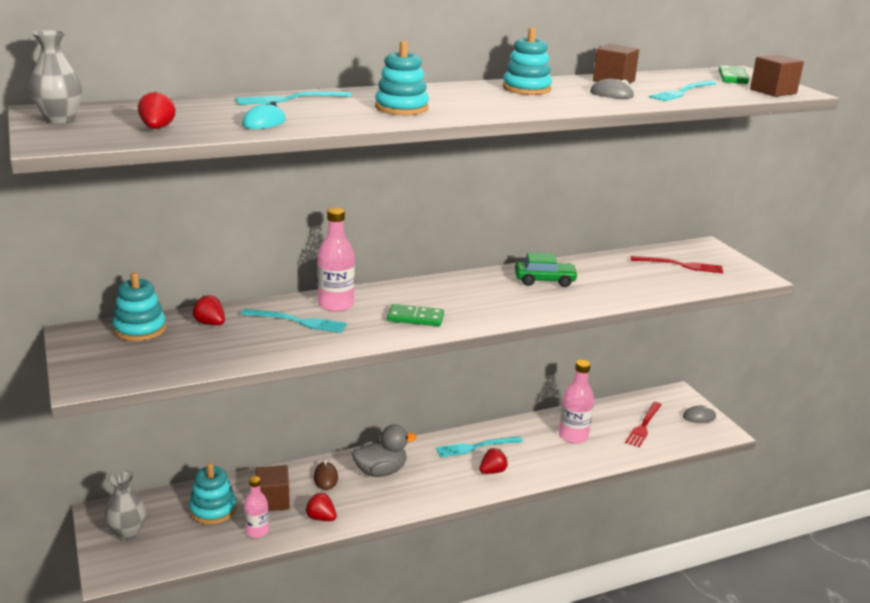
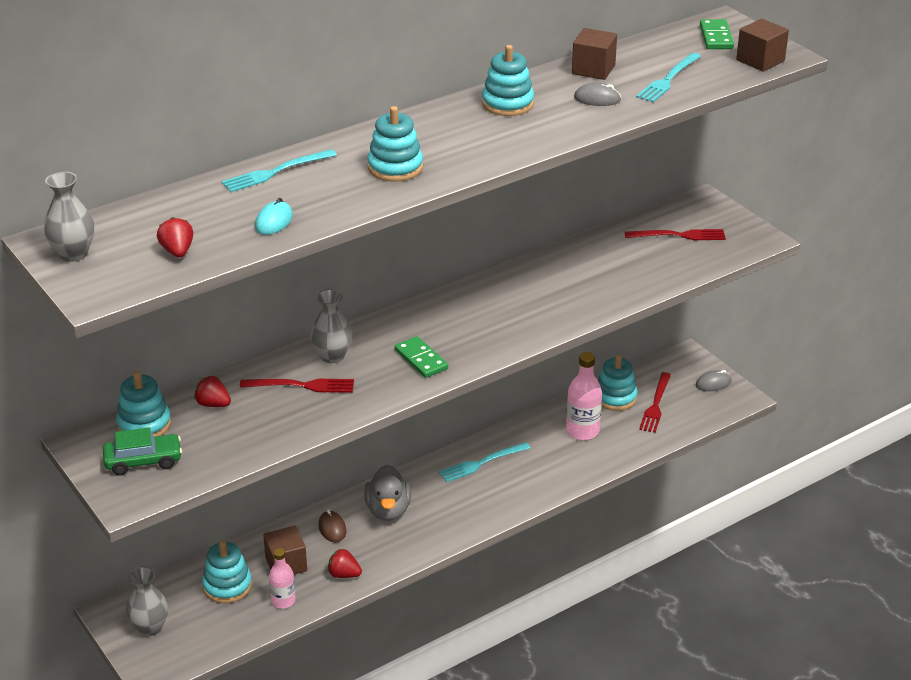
camera: 10 degrees left, 10 degrees up
turquoise fork [241,309,347,333] -> red fork [240,379,354,393]
pink bottle [317,208,355,312] -> grey vase [310,289,353,363]
grey duck [352,424,417,477] -> grey duck turned 120 degrees clockwise [364,465,411,521]
green domino [387,304,444,326] -> green domino turned 60 degrees clockwise [395,336,448,378]
red strawberry [479,448,508,474] -> none
green car [515,253,578,287] -> green car moved to [103,427,182,475]
none -> turquoise stacking toy [598,355,638,411]

